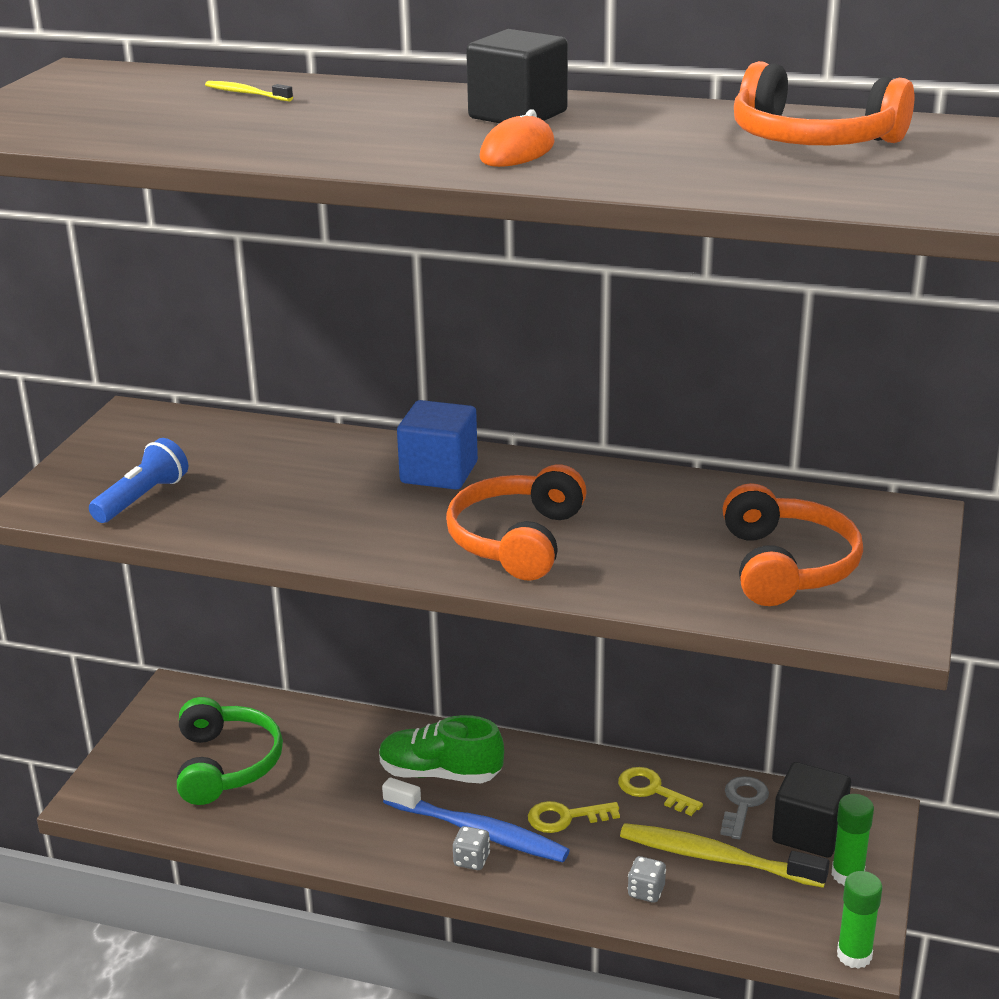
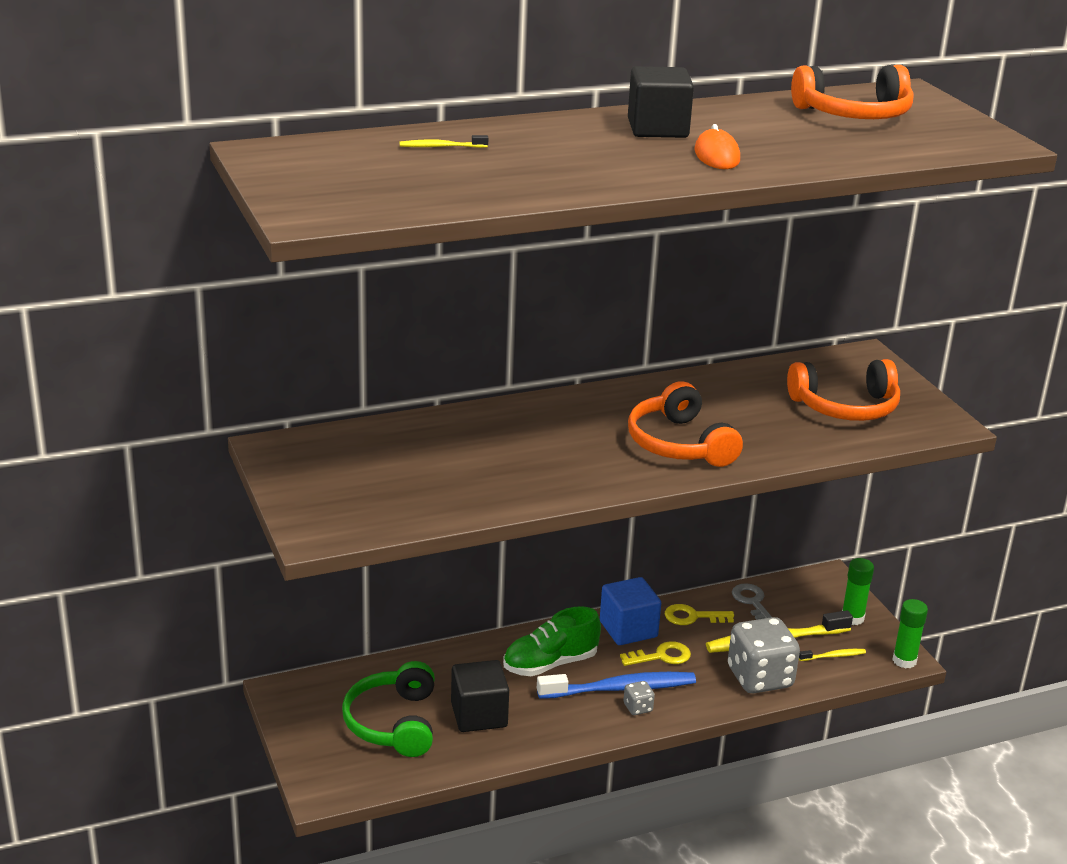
camera: 40 degrees left, 0 degrees up
blue flashlight [89,438,188,523] -> none
green headphones [177,697,283,805] -> green headphones turned 135 degrees counterclockwise [342,661,435,757]
blue cube [397,400,478,490] -> blue cube moved to [600,577,661,645]
yellow key [528,801,620,833] -> yellow key turned 150 degrees counterclockwise [620,641,691,666]
grey dice [627,856,666,903] -> grey dice [728,617,800,693], size x2.32
orange headphones [723,483,863,606] -> orange headphones turned 120 degrees clockwise [787,359,900,421]
black cube [772,762,851,858] -> black cube moved to [451,660,509,732]
none -> yellow toothbrush [799,649,866,661]

